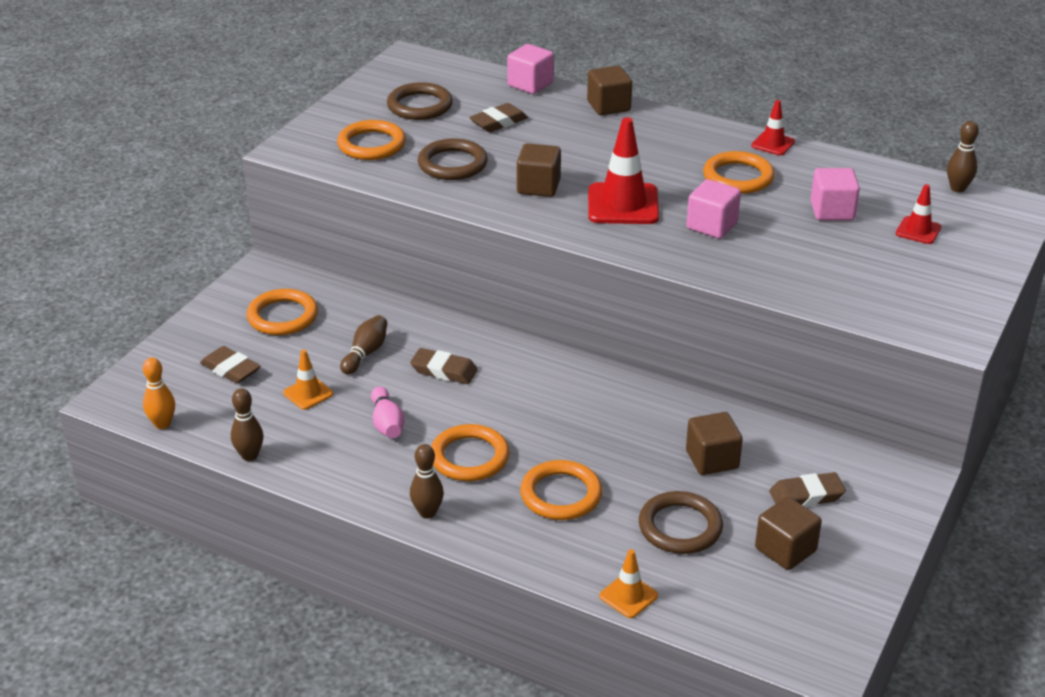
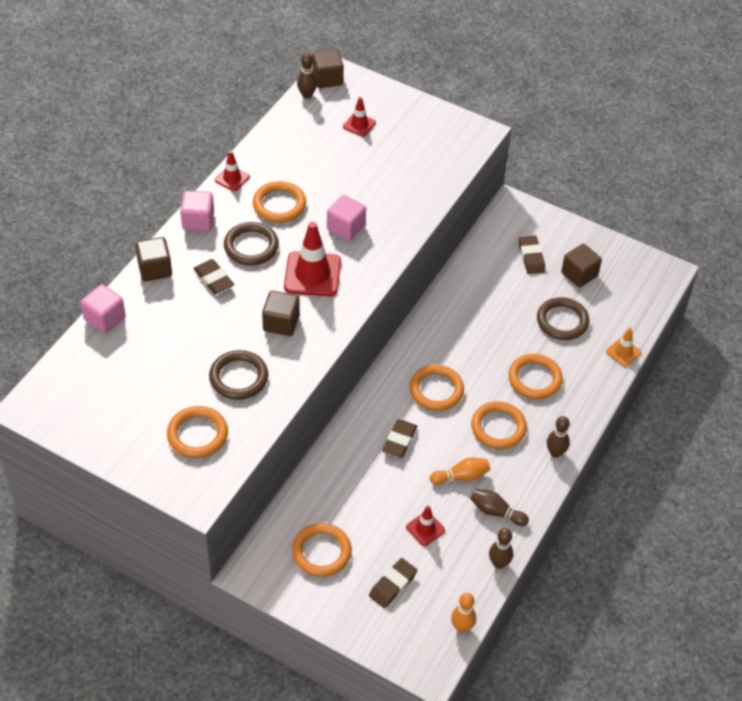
camera: 90 degrees left, 15 degrees up
orange traffic cone [283,350,333,410] -> red traffic cone [406,506,445,546]
brown bowling pin [340,315,387,374] -> brown bowling pin moved to [470,489,529,526]
pink bowling pin [371,387,404,438] -> orange bowling pin [430,457,490,485]
brown ring [387,82,453,120] -> brown ring moved to [224,222,279,265]
brown eraser [469,103,528,132] -> brown eraser moved to [194,259,234,294]
brown cube [686,412,743,475] -> brown cube moved to [312,49,344,88]
pink cube [811,168,860,220] -> pink cube moved to [180,191,214,231]
none -> orange ring [409,365,464,411]

